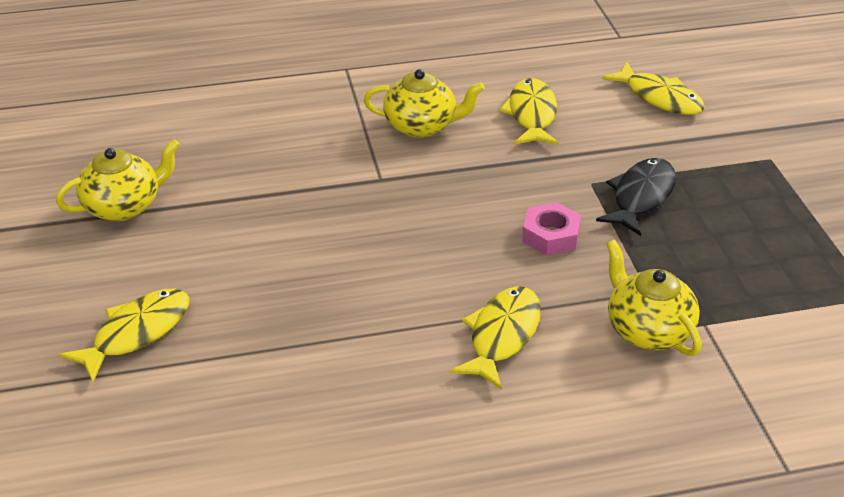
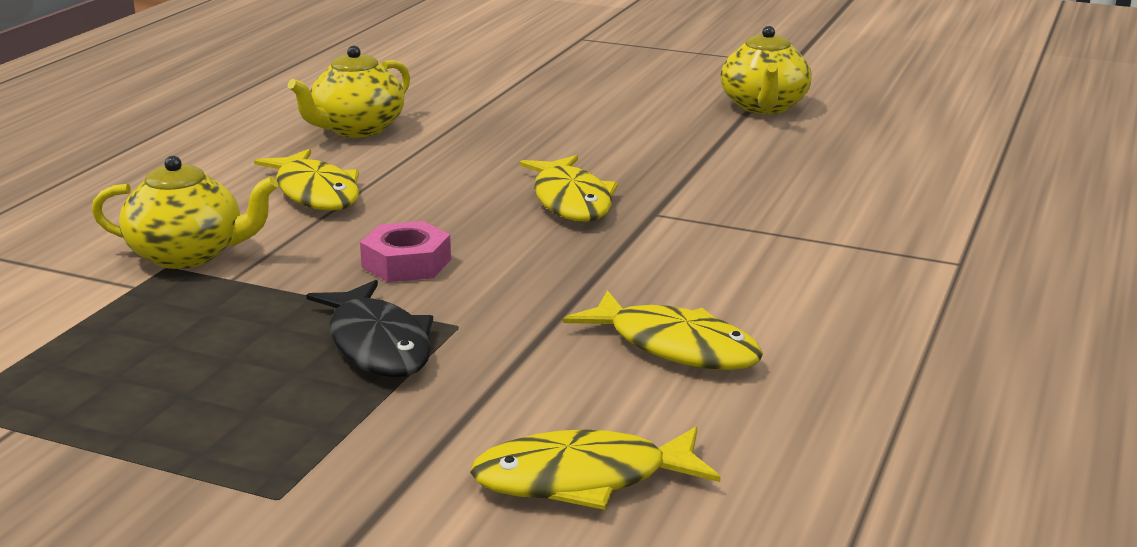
camera: 125 degrees right, 15 degrees down
yellow fish [58,289,189,383] -> yellow fish moved to [520,155,618,221]
yellow teapot [364,69,485,138] -> yellow teapot moved to [288,46,410,138]

